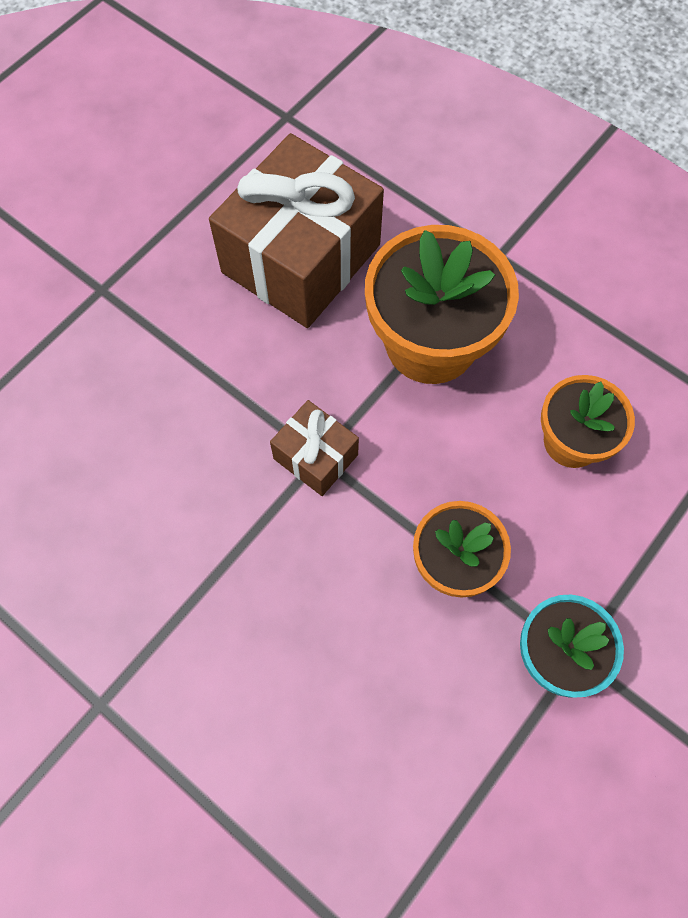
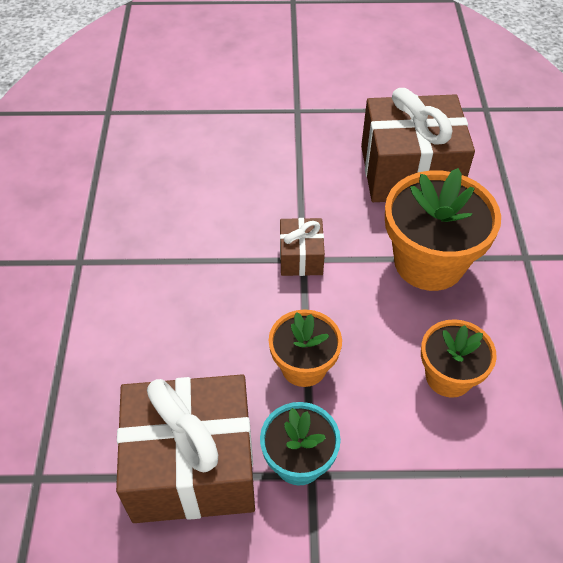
camera: 50 degrees right, 15 degrees down
none -> brown gift [116,374,255,523]

